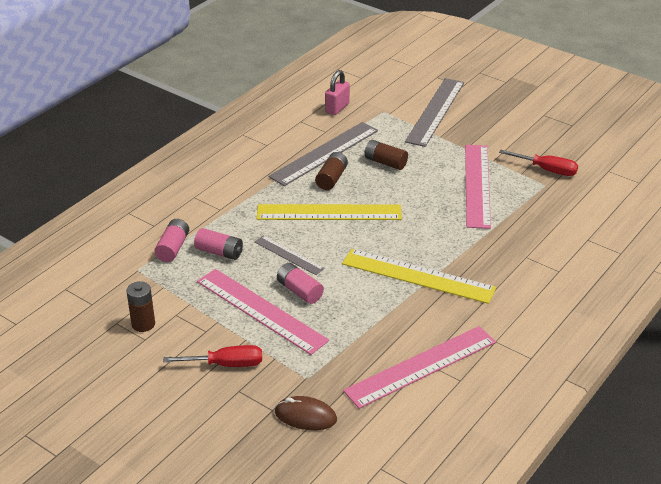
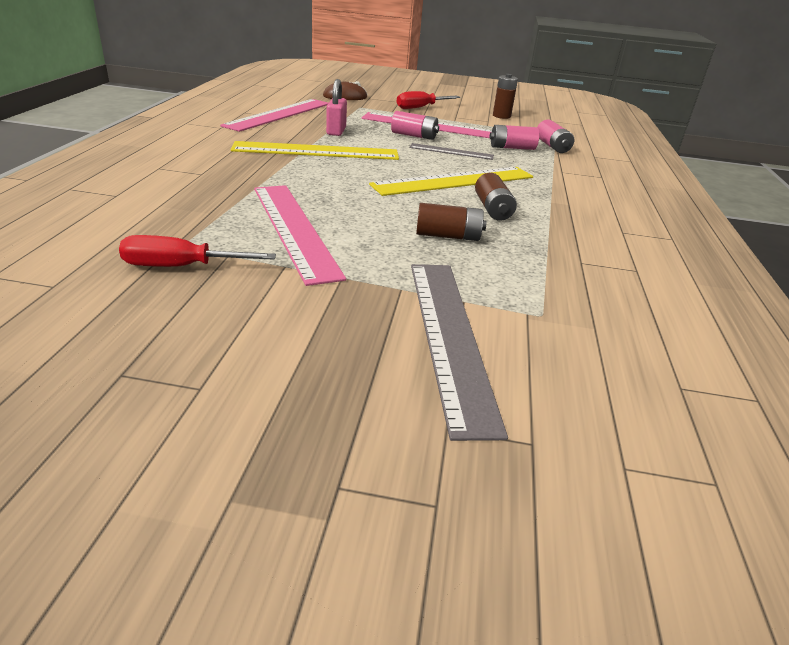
camera: 150 degrees right, 5 degrees down
grey ruler [268,122,378,186] -> none
pink padlock [325,70,350,115] -> pink padlock moved to [326,79,347,136]

